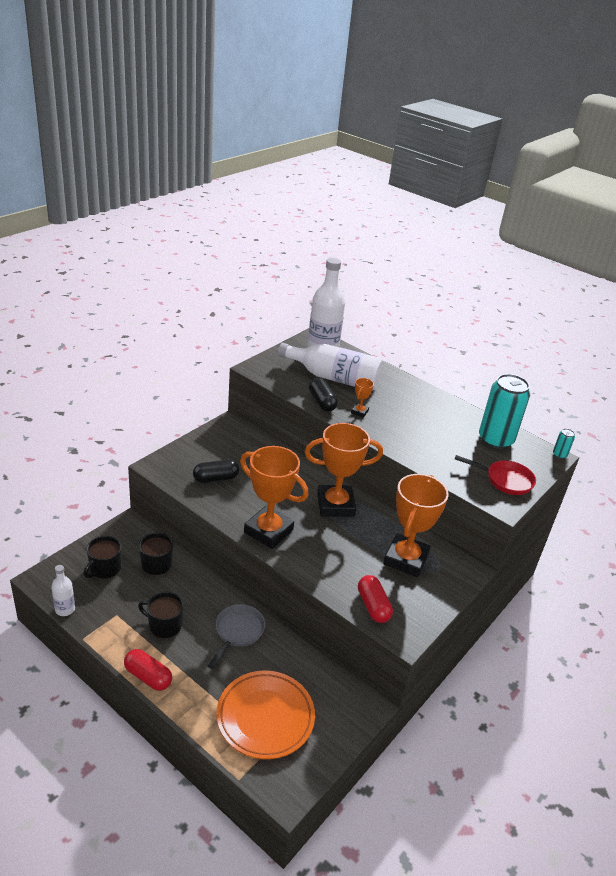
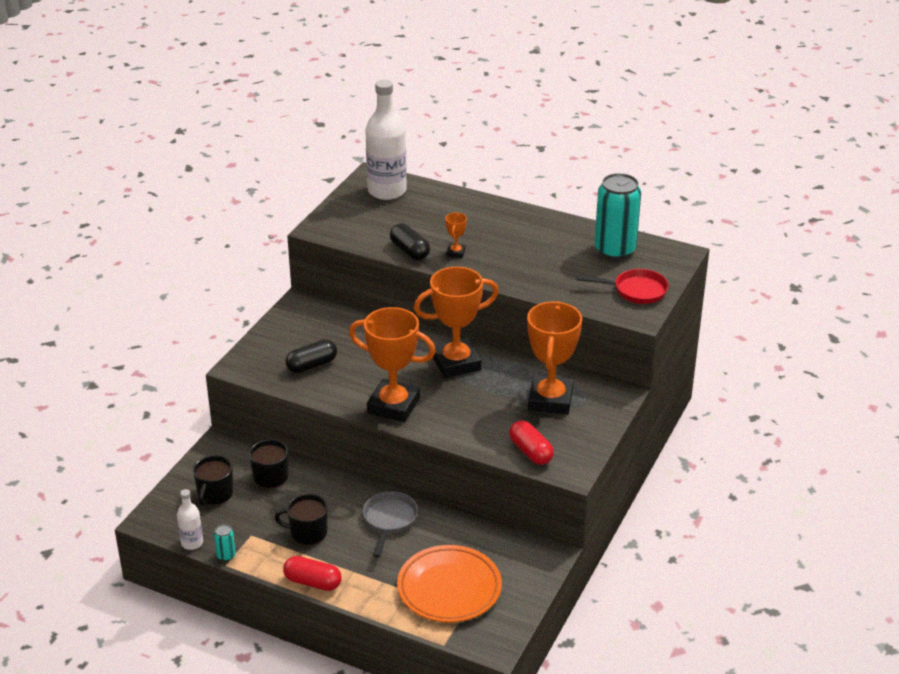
camera: 10 degrees left, 0 degrees up
white bottle [278,343,382,390] -> none
turquoise can [553,428,575,459] -> turquoise can moved to [214,524,236,561]

